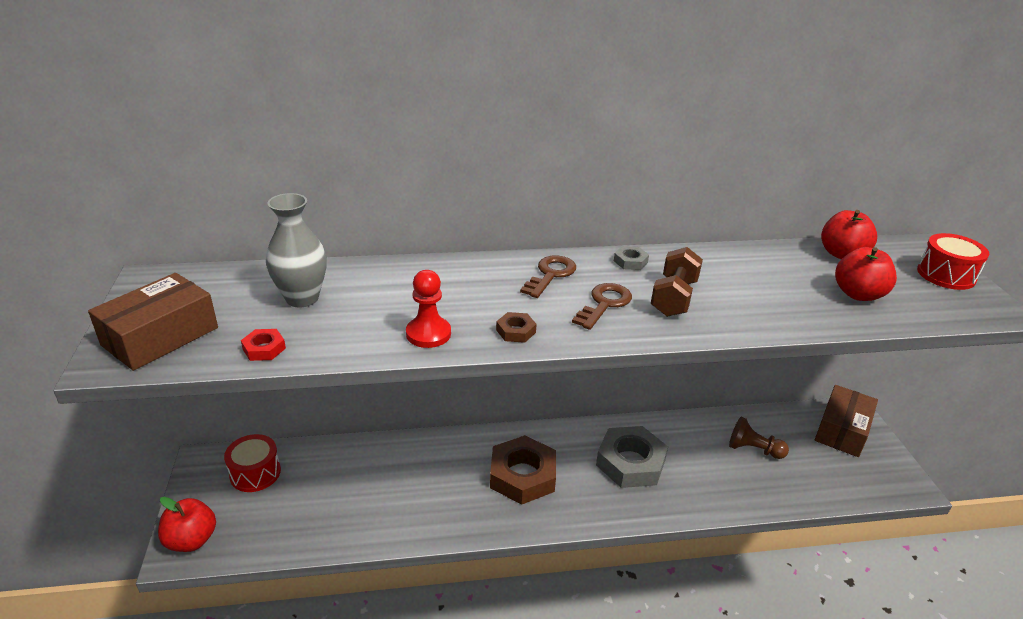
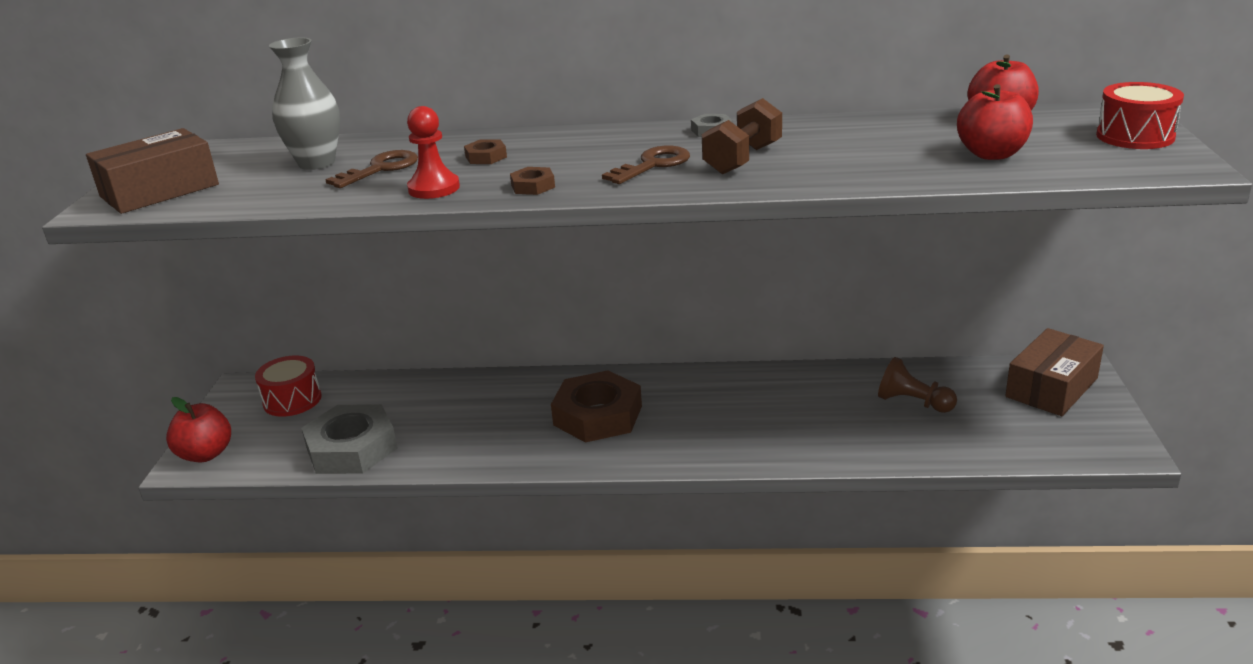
camera: 15 degrees right, 5 degrees down
red nut [241,329,286,361] -> none
brown key [520,255,576,298] -> brown key moved to [325,150,418,188]
grey nut [596,426,668,488] -> grey nut moved to [301,404,398,474]
none -> brown nut [464,139,507,164]

